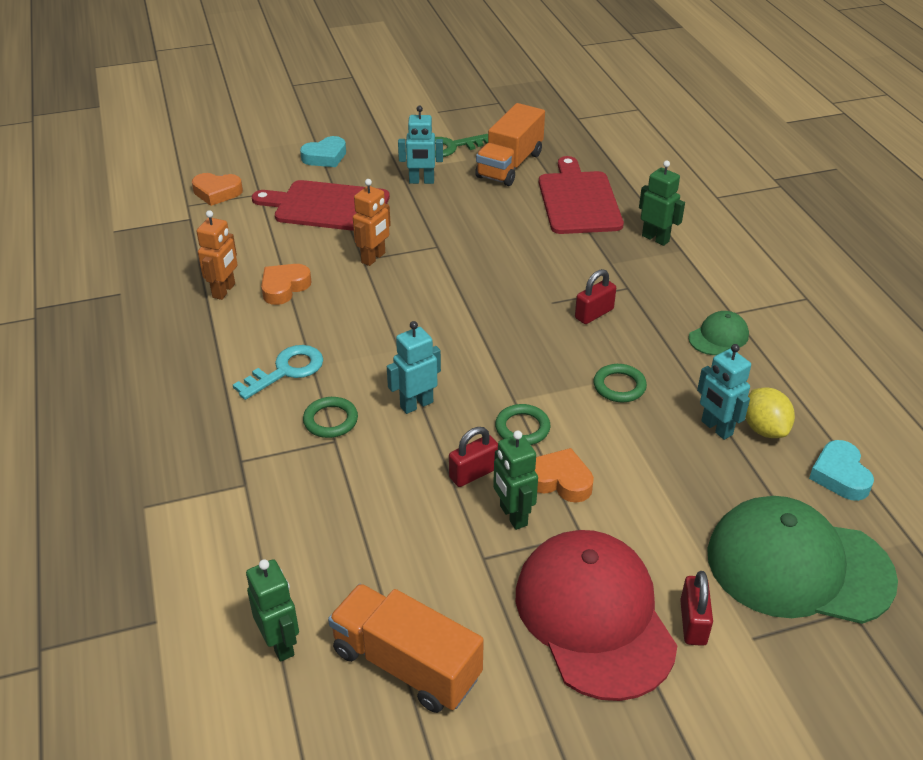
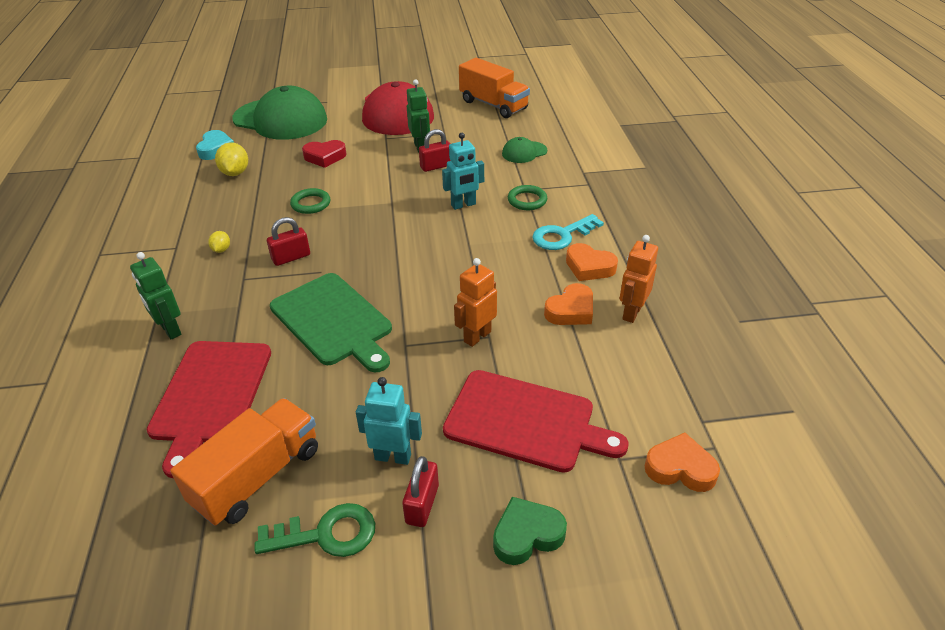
camera: 170 degrees left, 0 degrees up
green robot [246,559,299,662] -> none
turquoise heart [300,136,346,167] -> green heart [493,497,567,565]
green ring [495,404,550,445] -> none
orange heart [535,448,594,503] -> orange heart moved to [566,243,618,281]
red padlock [680,571,713,646] -> red padlock moved to [402,456,439,527]
green cap [688,311,749,355] -> green cap moved to [502,137,547,163]
turquoise robot [697,344,751,440] -> none
none -> yellow lemon [208,231,230,253]
none -> green cutting board [270,273,392,372]
none -> red heart [302,140,346,168]

